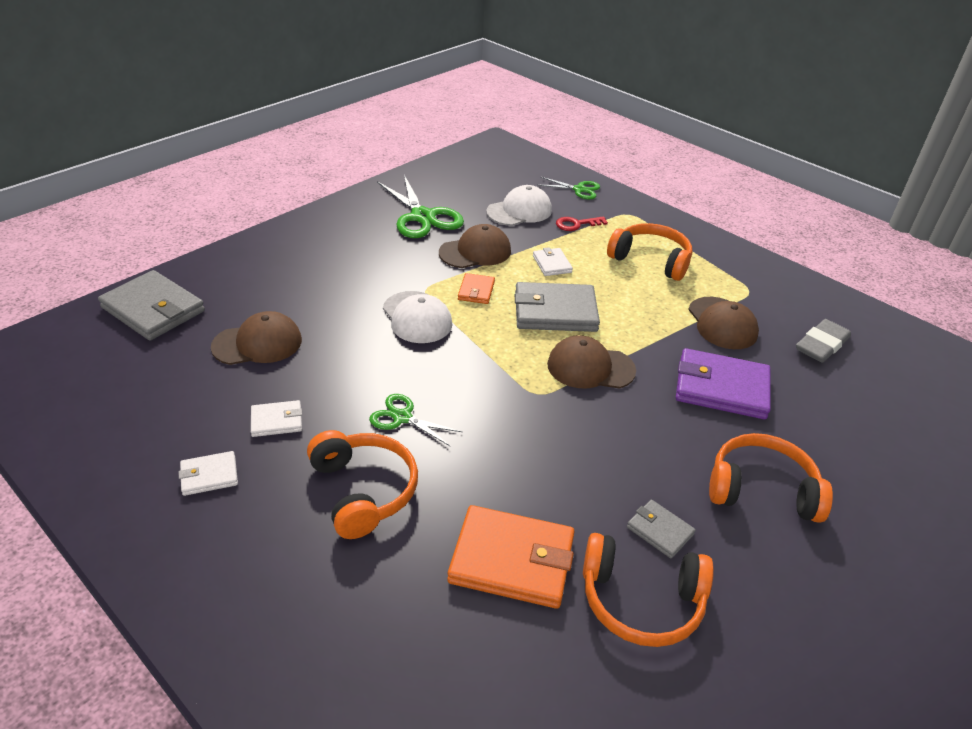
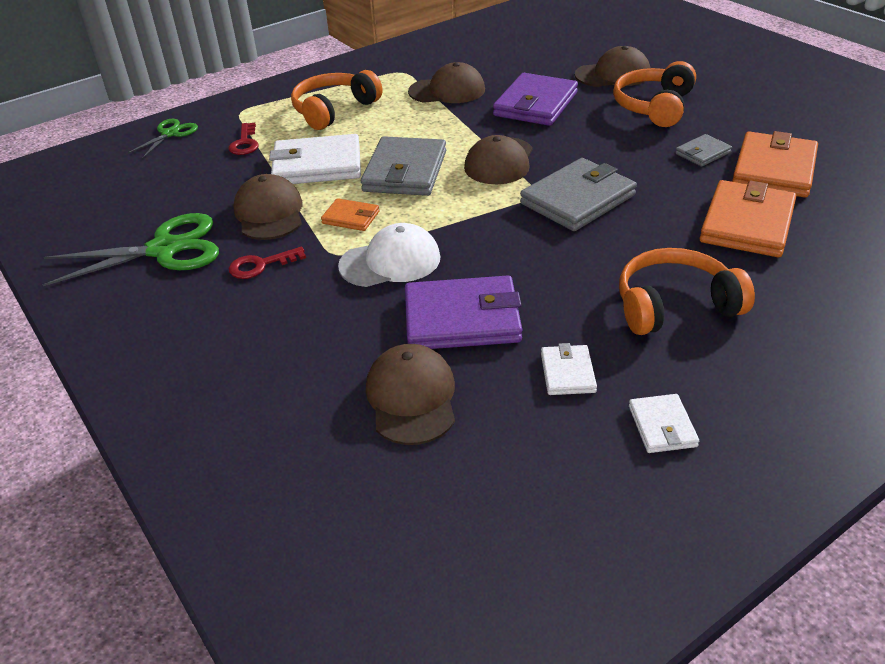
camera: 75 degrees left, 0 degrees up
grey wallet [98,270,205,340] -> grey wallet moved to [520,158,637,231]
green scissors [369,394,462,447] -> none
white cap [486,185,552,226] -> none
white wallet [533,247,573,276] -> white wallet [269,134,361,184], size x1.97
orange headphones [583,533,714,647] -> orange wallet [732,131,818,197]
grey eraser [796,319,851,363] -> none
none -> red key [229,247,306,279]
none -> purple wallet [405,276,522,349]
none -> brown cap [575,46,650,87]

